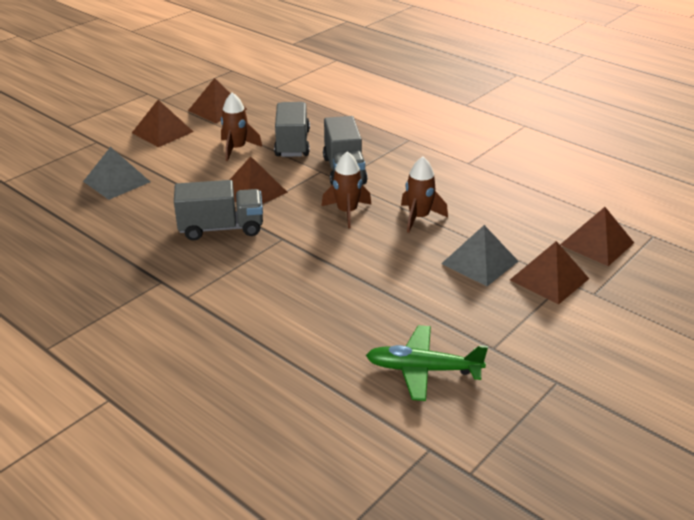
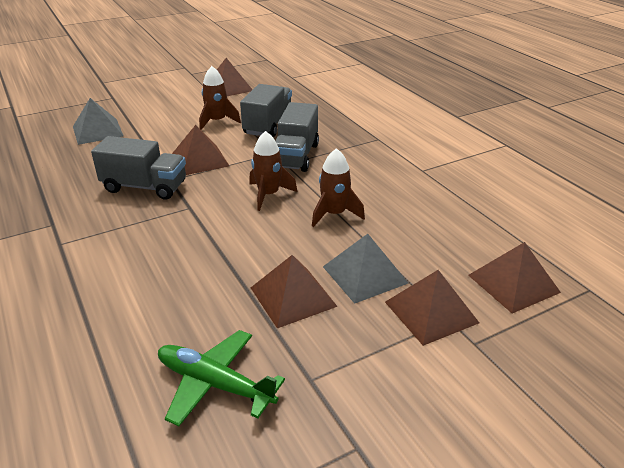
camera: 20 degrees right, 0 degrees up
brown pyramid [132,100,193,147] -> brown pyramid moved to [251,255,338,328]

